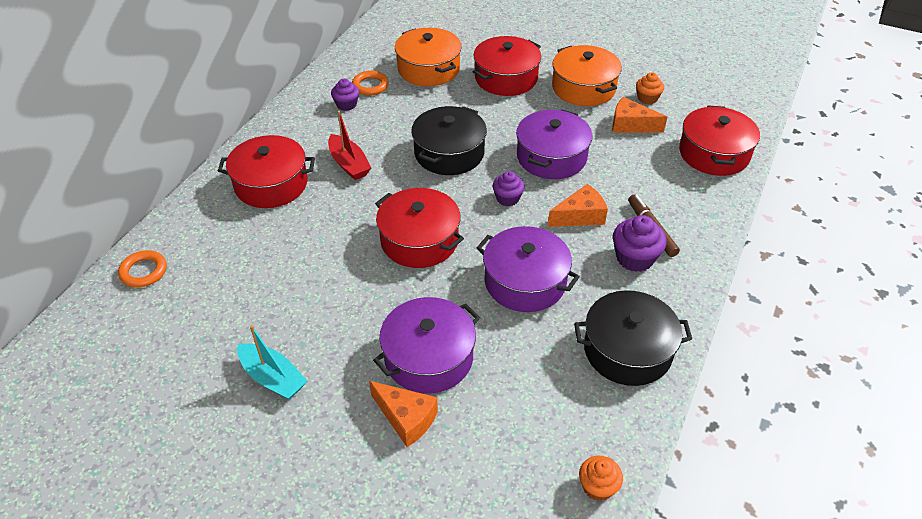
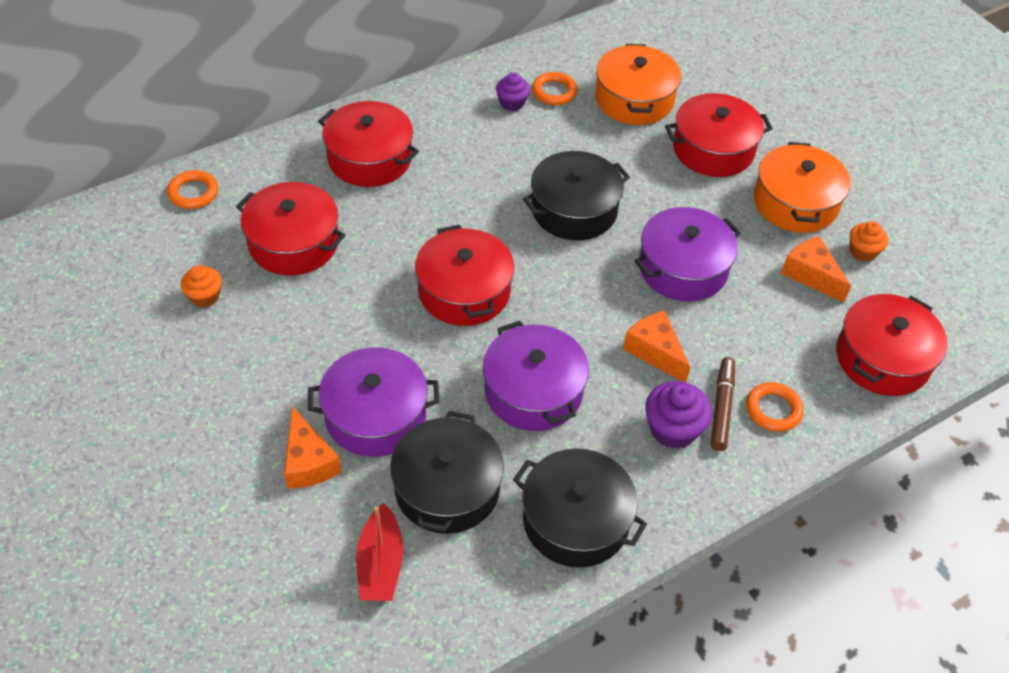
camera: 30 degrees right, 5 degrees up
turquoise boat [237,325,307,400] -> none
red boat [328,111,371,180] -> red boat moved to [356,503,403,601]
purple cupcake [493,171,525,206] -> none
orange cheese [548,184,608,227] -> orange cheese turned 135 degrees counterclockwise [623,311,691,382]
orange cupcake [579,456,623,501] -> orange cupcake moved to [181,265,222,307]
none -> red pot [236,182,345,275]
none -> black pot [390,411,504,534]
none -> orange ring [746,382,803,432]

